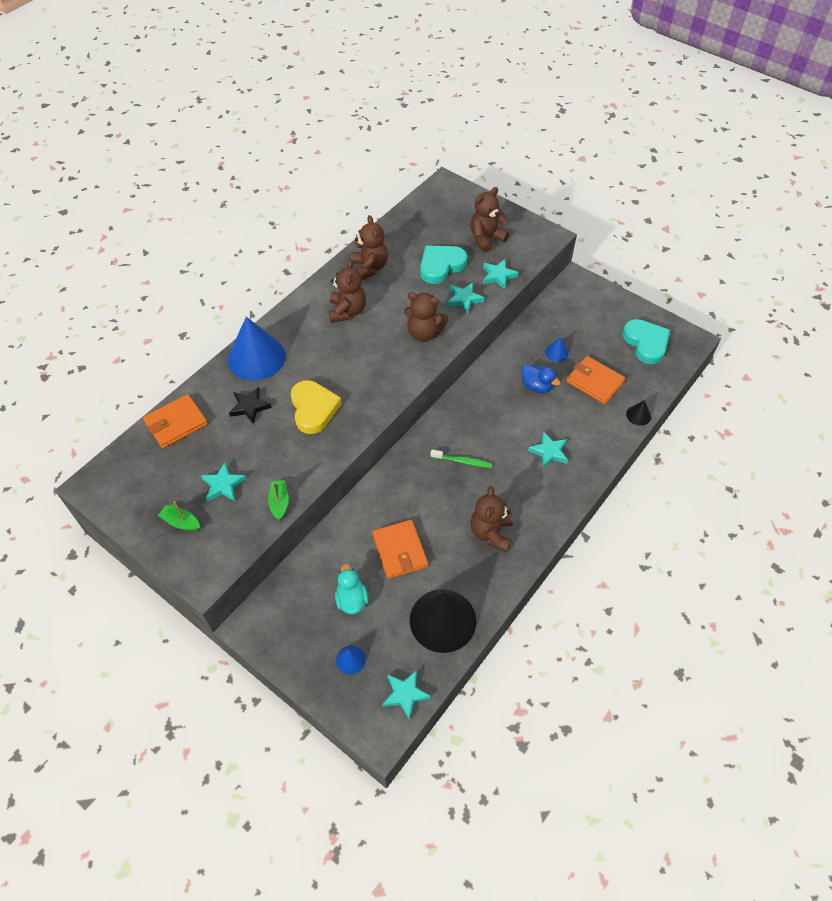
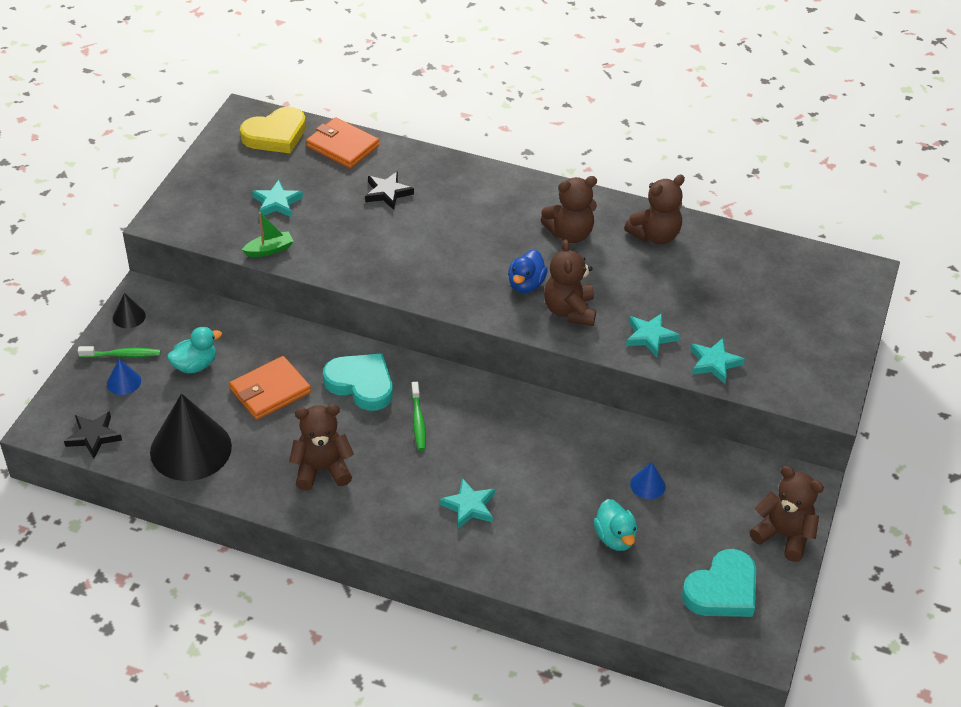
camera: 70 degrees right, 10 degrees down
green boat [158,501,200,531] -> none
blue cone [228,317,286,381] -> none
yellow heart [291,380,342,434] -> yellow heart moved to [240,107,306,154]
turquoise star [382,670,431,720] -> black star [64,411,122,458]
turquoise heart [420,246,467,284] -> turquoise heart moved to [323,353,393,411]
brown teddy bear [471,187,510,253] -> brown teddy bear moved to [749,466,824,562]
blue duck [522,364,560,393] -> blue duck moved to [508,250,548,293]
orange wallet [566,356,625,404] -> turquoise duck [593,499,637,551]
black cone [626,400,651,426] -> black cone moved to [113,293,146,328]
none -> green toothbrush [78,346,161,358]

